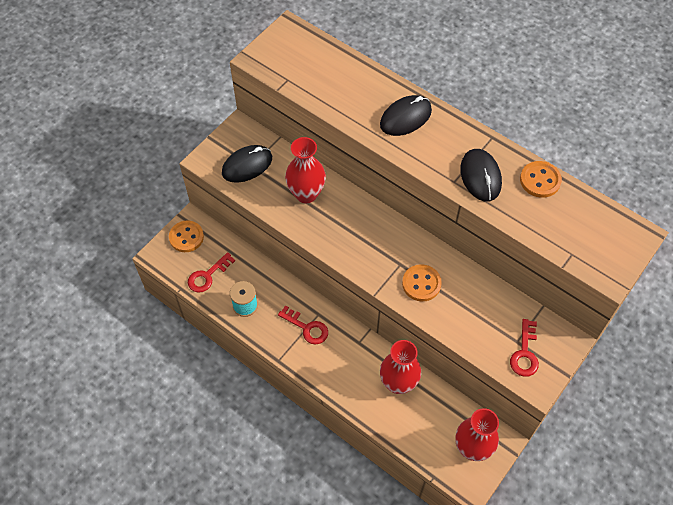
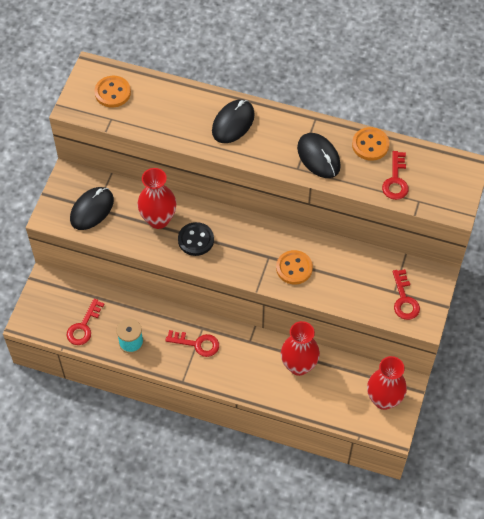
camera: 20 degrees left, 0 degrees up
orange button [169,220,204,252] -> orange button moved to [94,76,131,108]
none -> black button [178,222,214,256]
none -> red key [382,151,408,200]

